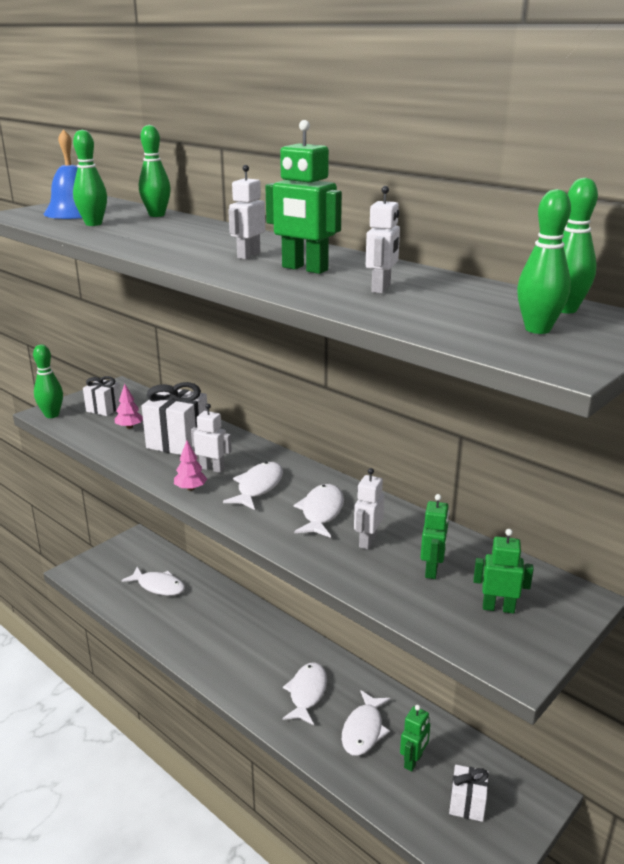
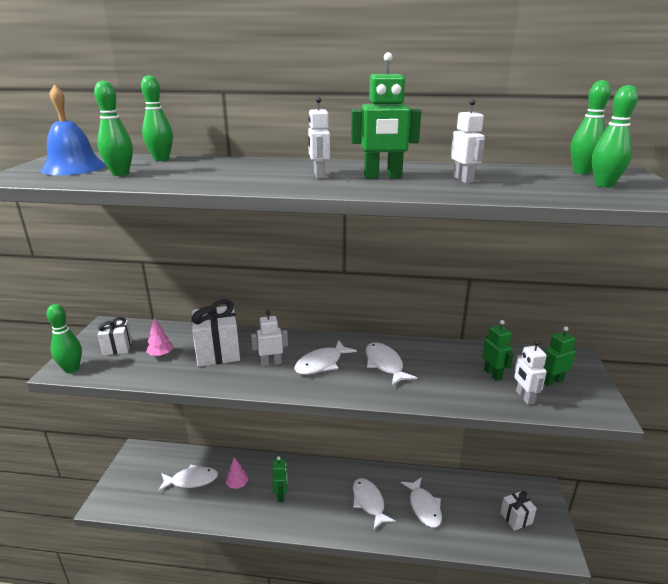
camera: 35 degrees left, 0 degrees up
pink tree [174,441,207,491] -> pink tree moved to [226,458,249,489]
white fish [223,462,283,510] -> white fish turned 120 degrees counterclockwise [294,340,357,375]
white robot [354,468,385,549] -> white robot moved to [514,340,547,405]
green robot [400,705,430,772] -> green robot moved to [273,456,287,502]

